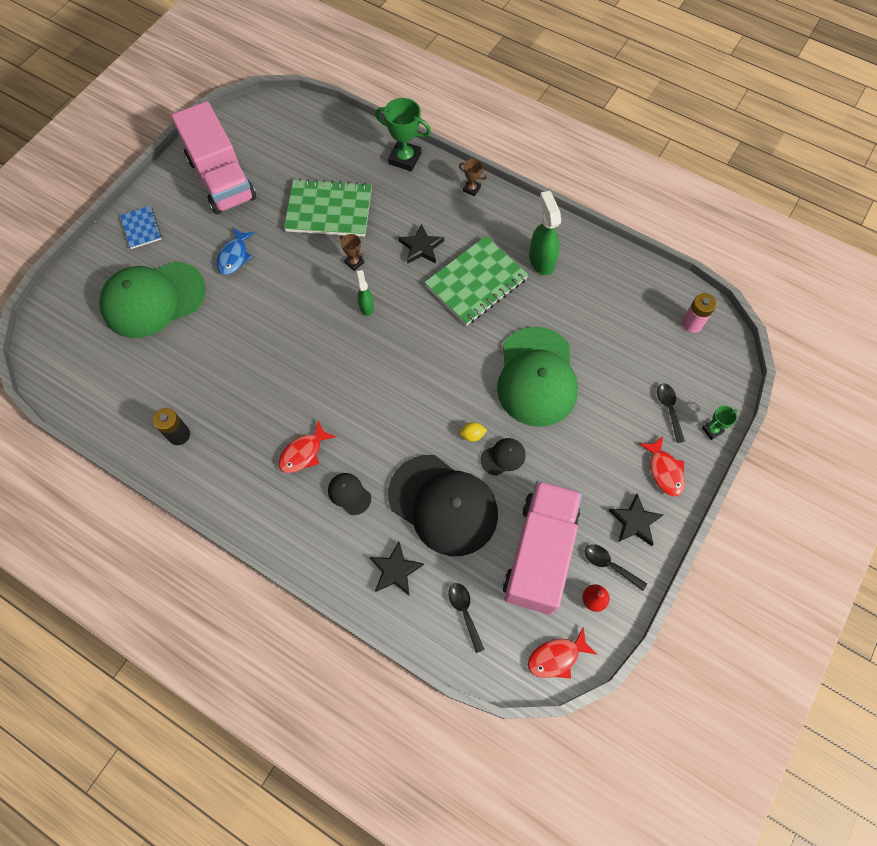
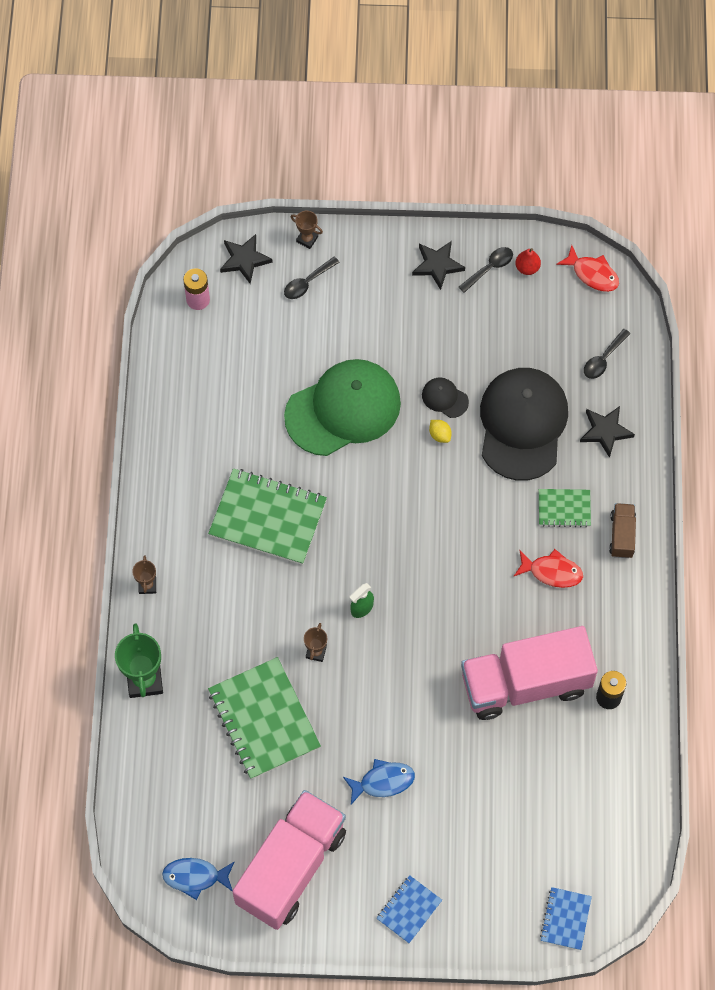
camera: 120 degrees left, 0 degrees up
green cap [99,261,206,338] -> none
black cap [328,473,371,515] -> green notebook [539,489,591,527]
black star [399,224,444,264] -> black star moved to [220,234,273,284]
pink truck [503,481,582,615] -> pink truck moved to [461,626,598,720]
green spray bottle [529,191,561,275] -> none
black spoon [585,544,647,591] -> black spoon turned 135 degrees counterclockwise [459,247,513,293]
red fish [639,436,685,496] -> none
green trophy [702,406,738,440] -> brown trophy [291,211,323,249]
none -> blue fish [162,858,235,900]
none -> blue notebook [540,887,592,950]
none -> brown truck [609,503,636,558]

